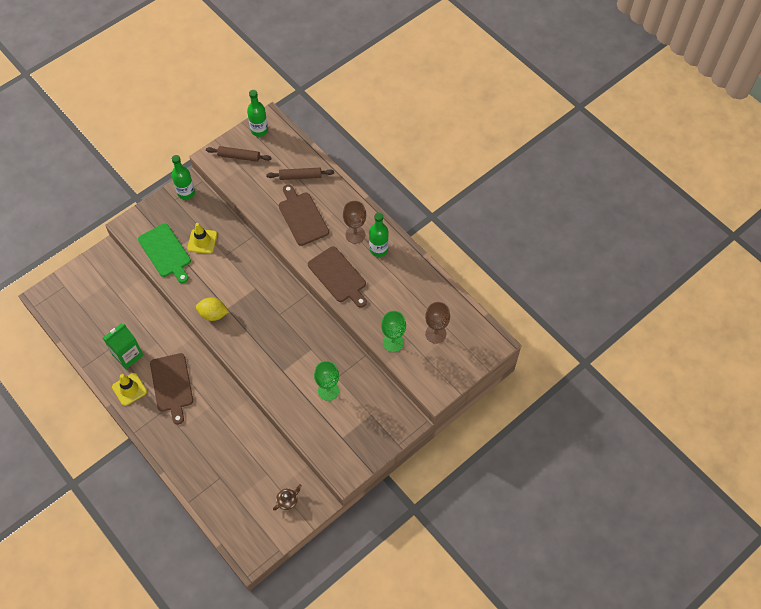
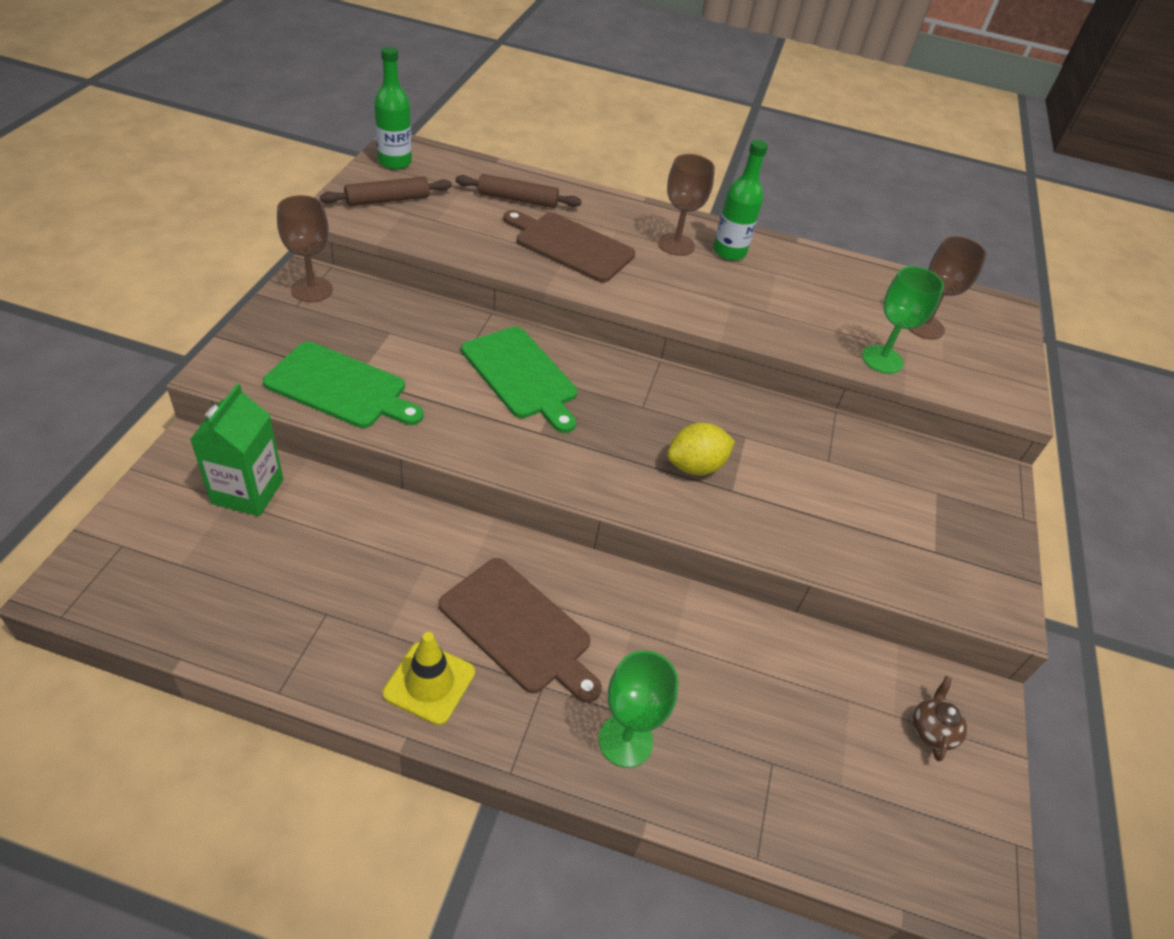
camera: 40 degrees left, 15 degrees down
green carton [103,324,144,369] -> green carton moved to [190,384,283,516]
green bottle [172,155,195,200] -> brown goblet [277,195,333,302]
yellow traffic cone [187,223,217,254] -> none
yellow lemon [196,297,229,321] -> yellow lemon moved to [667,423,735,476]
brown rolling pin [266,168,334,180] -> brown rolling pin turned 45 degrees clockwise [455,174,582,208]
brown cutting board [308,246,367,308] -> none
green goblet [314,361,339,401] -> green goblet moved to [599,650,679,768]
none -> green cutting board [461,326,577,433]

